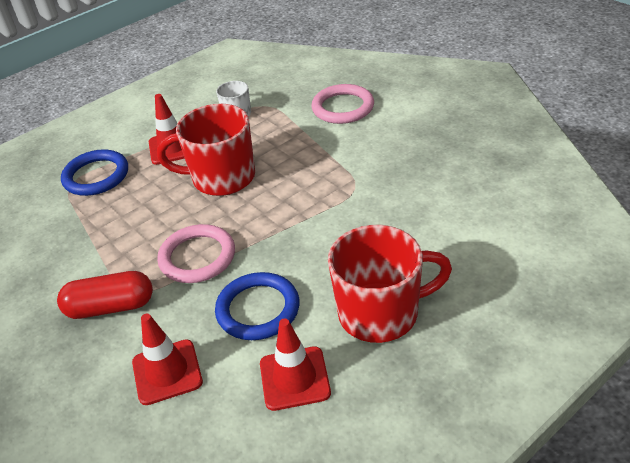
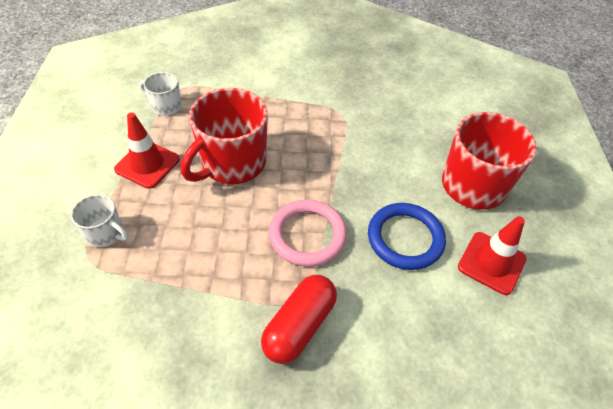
camera: 55 degrees left, 10 degrees up
blue ring [61,149,128,196] -> white mug [71,194,128,247]
red traffic cone [132,314,203,405] -> none
pink ring [311,84,374,124] -> none

